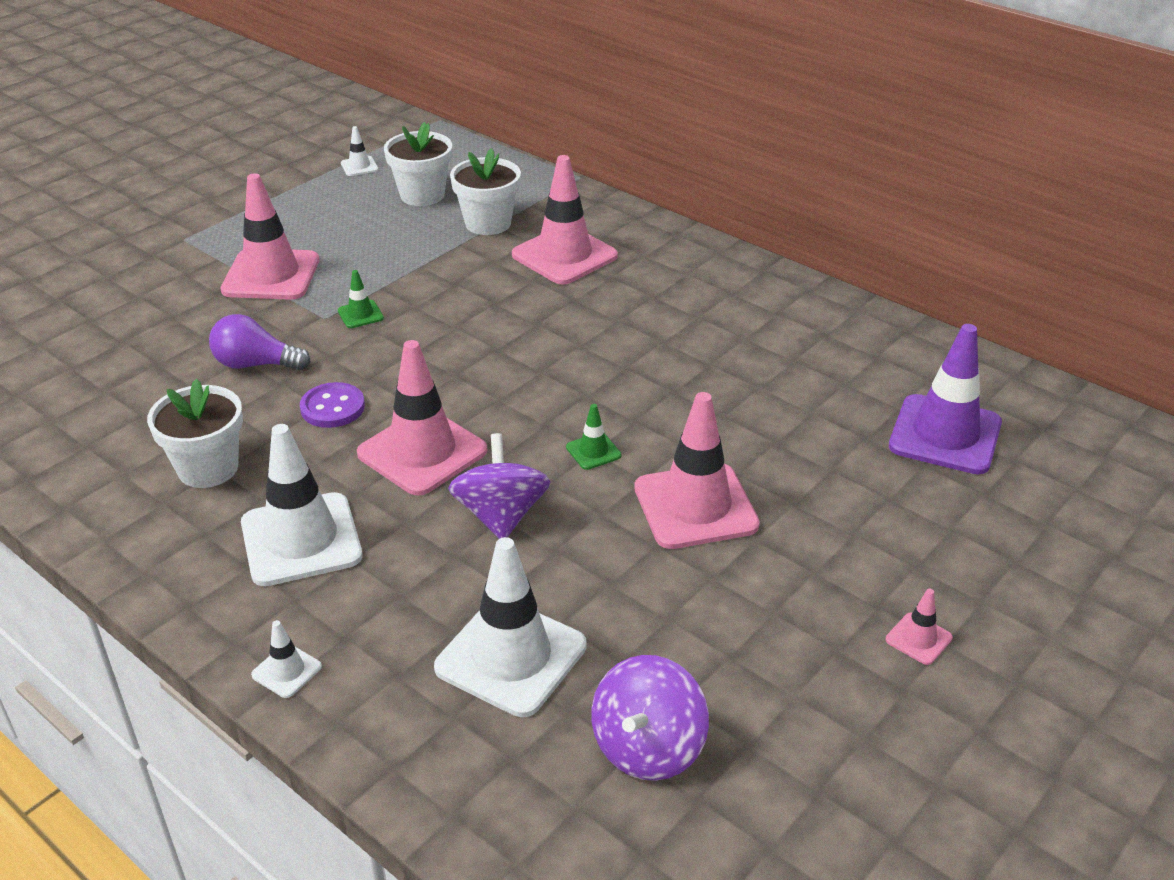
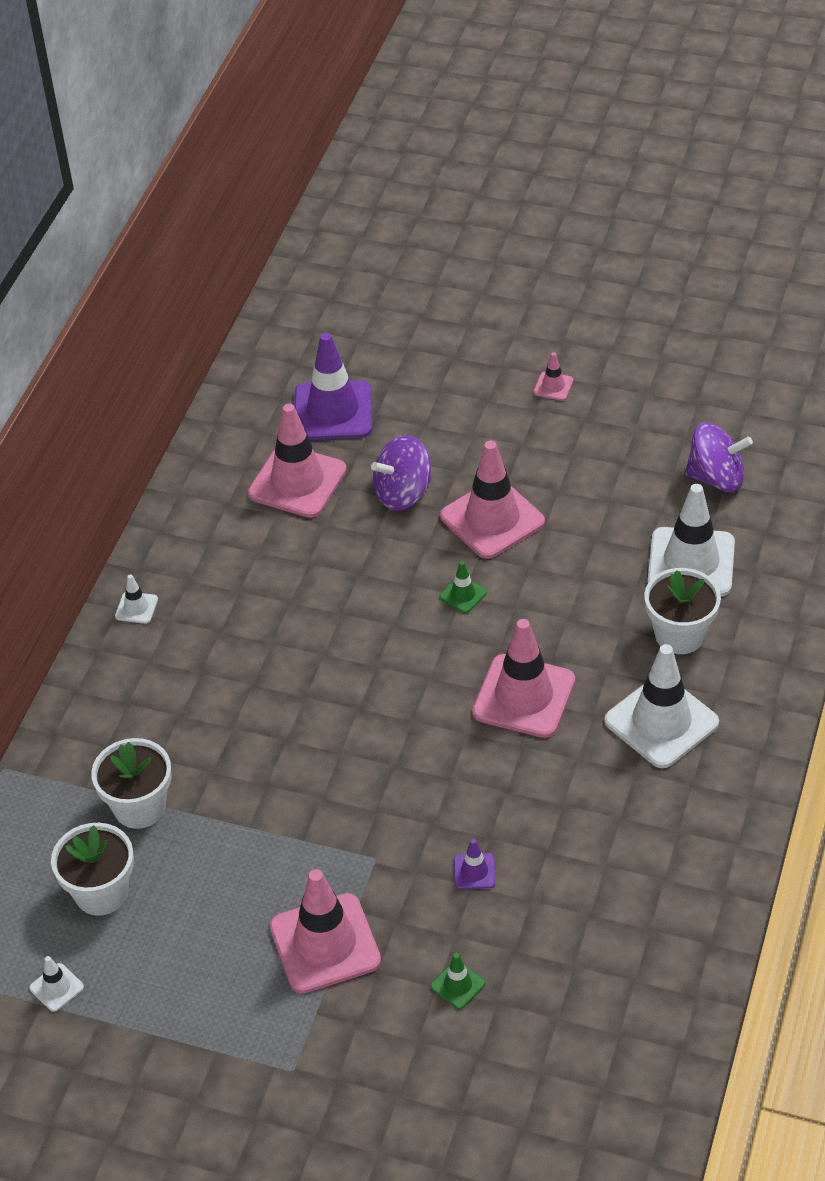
camera: 110 degrees left, 10 degrees up
white flower pot [147,379,243,488] -> white flower pot moved to [644,568,721,654]
purple light bulb [209,314,310,370] -> purple traffic cone [454,839,496,889]
white traffic cone [251,620,322,698] -> white traffic cone moved to [115,574,158,624]
purple button [300,382,365,428] -> none
green traffic cone [338,270,384,328] -> green traffic cone moved to [431,953,485,1009]
purple spinning top [448,433,550,539] -> purple spinning top moved to [371,435,431,511]
pink traffic cone [512,155,618,285] -> pink traffic cone moved to [248,404,347,518]

